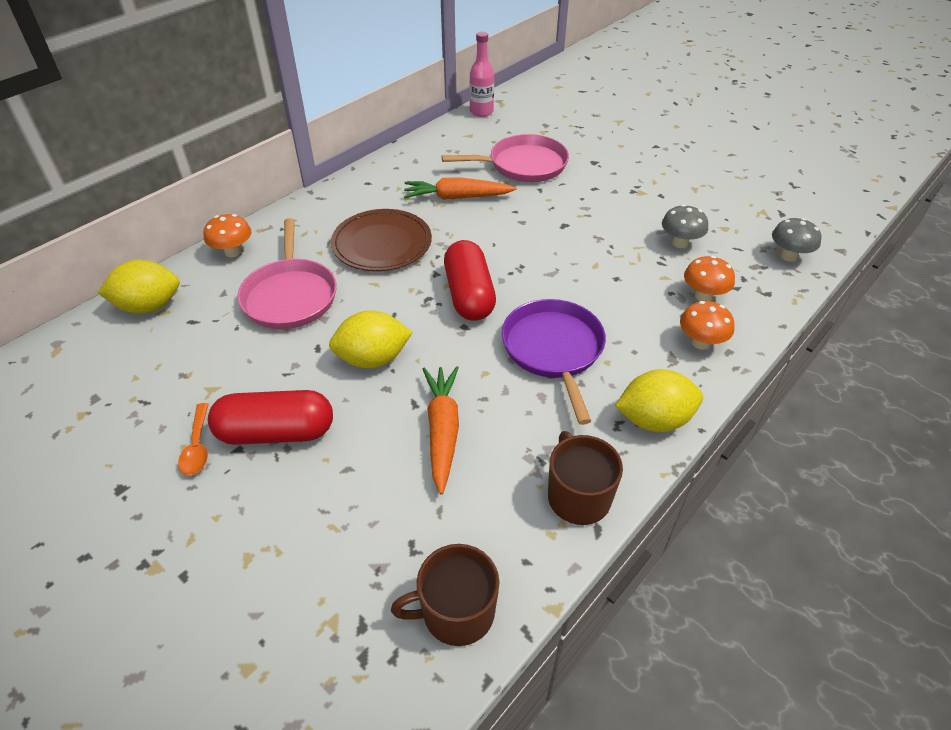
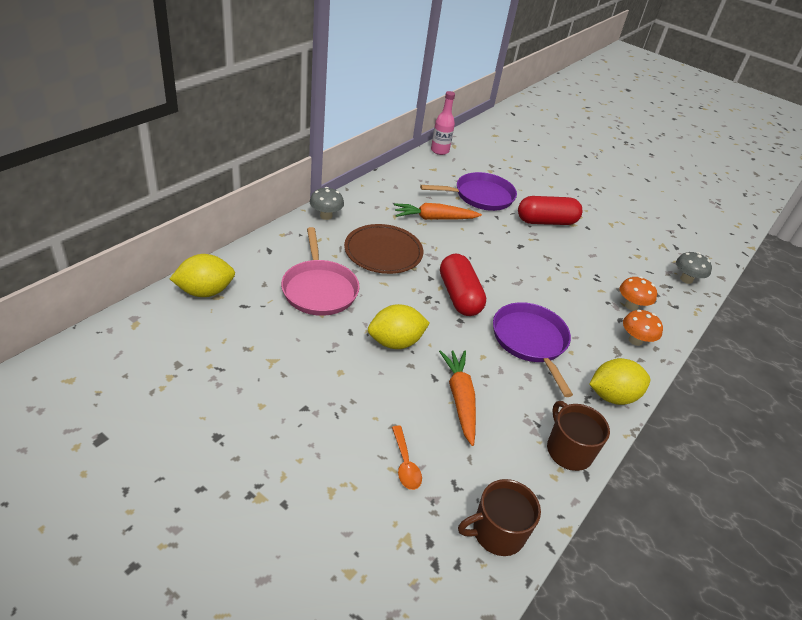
camera: 10 degrees left, 5 degrees down
orange spoon [178,403,209,476] -> orange spoon moved to [392,426,422,490]
orange mushroom [204,214,251,257] -> none
red capsule [208,390,333,445] -> red capsule moved to [518,196,582,225]
pink pan [441,134,569,182] -> purple pan [420,172,517,211]
grey mushroom [662,204,708,248] -> grey mushroom moved to [310,187,344,220]

